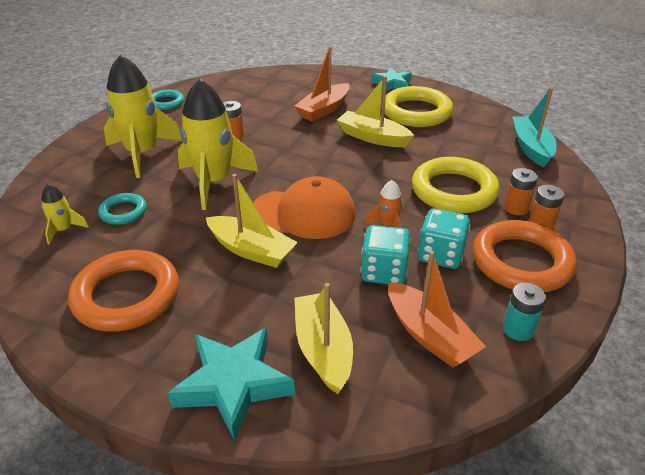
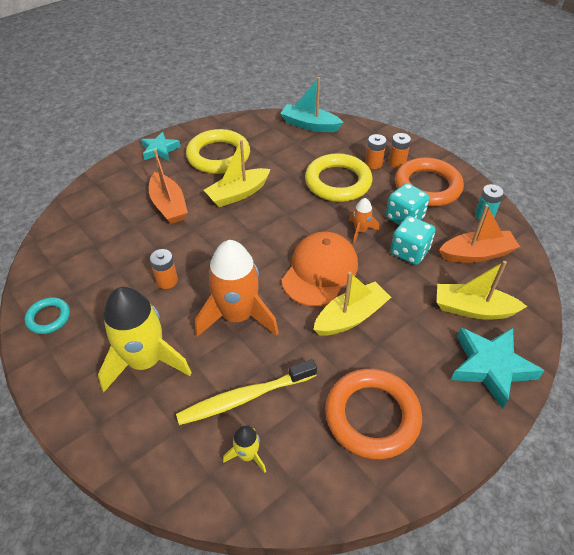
camera: 65 degrees left, 10 degrees up
turquoise ring [98,193,147,225] -> yellow toothbrush [176,359,317,425]
yellow rocket [178,79,258,210] -> orange rocket [195,240,279,337]

